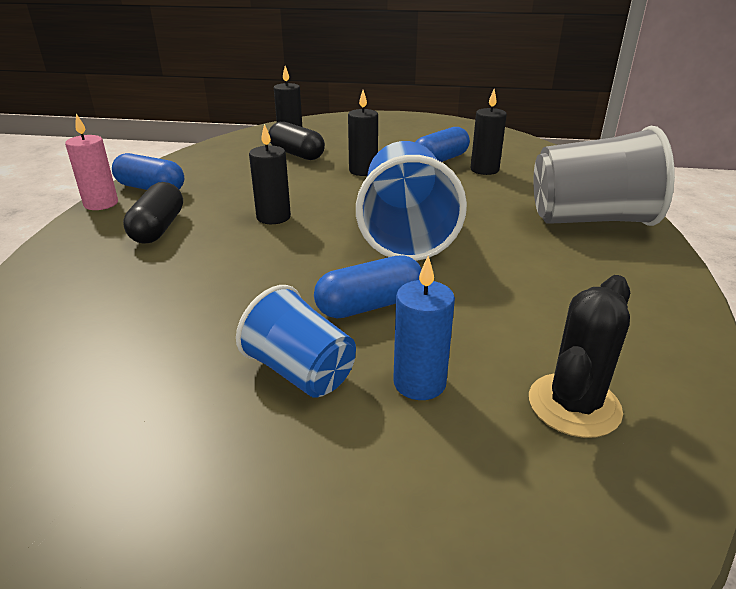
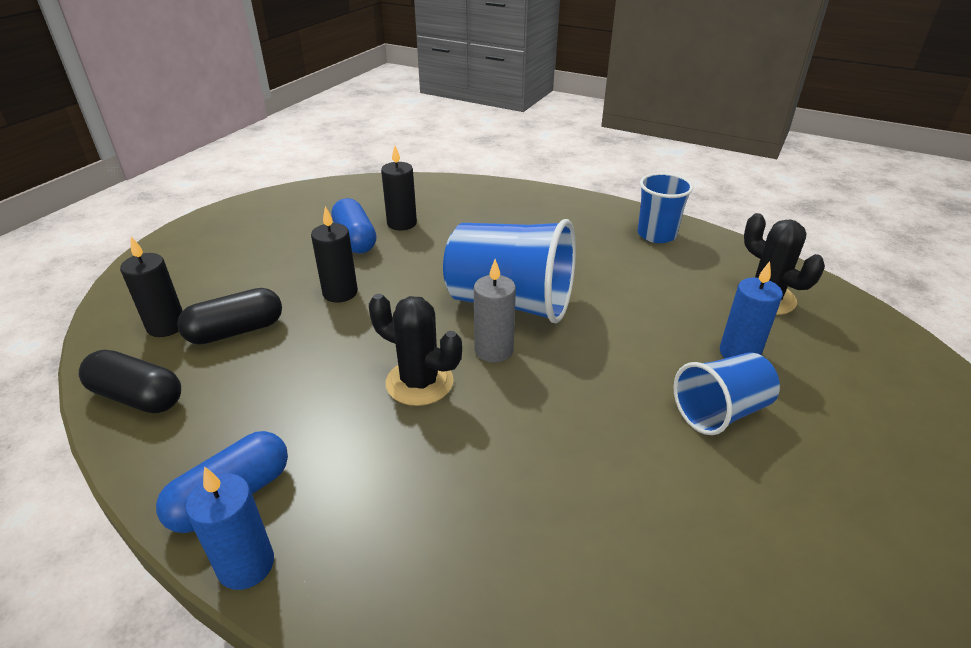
camera: 70 degrees left, 5 degrees up
pink candle [65,113,118,210] -> blue candle [185,466,274,590]
black capsule [123,182,183,244] -> black capsule moved to [79,350,181,413]
black candle [249,123,291,224] -> black cactus [369,294,462,406]
blue capsule [314,255,422,318] -> none
grey cup [533,126,675,226] -> none
none -> grey candle [474,259,516,363]
none -> blue cup [637,173,693,243]

